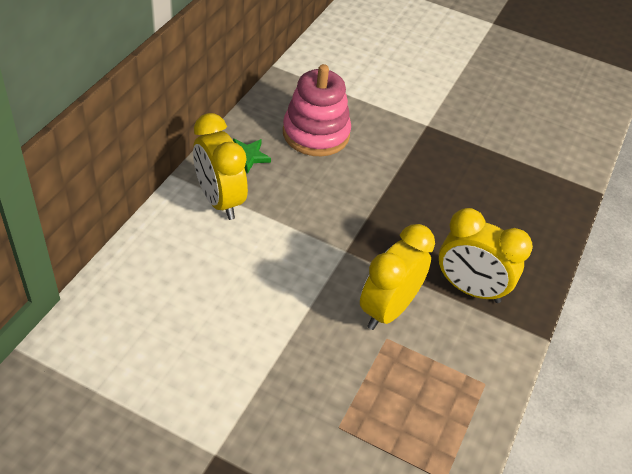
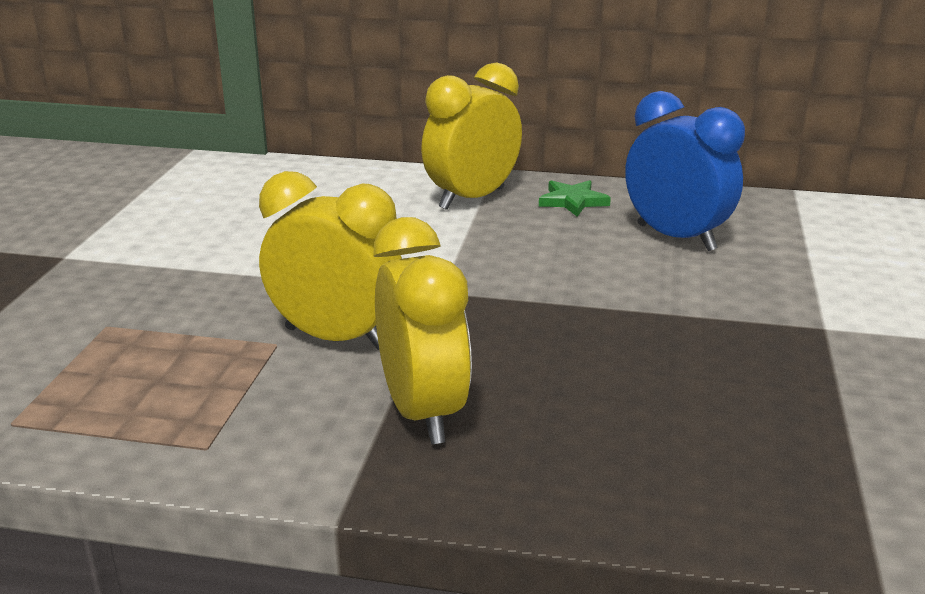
camera: 80 degrees right, 20 degrees down
pink stacking toy [283,64,351,156] -> blue clock [625,91,745,251]
yellow clock [439,208,533,303] -> yellow clock turned 150 degrees clockwise [373,217,472,444]

